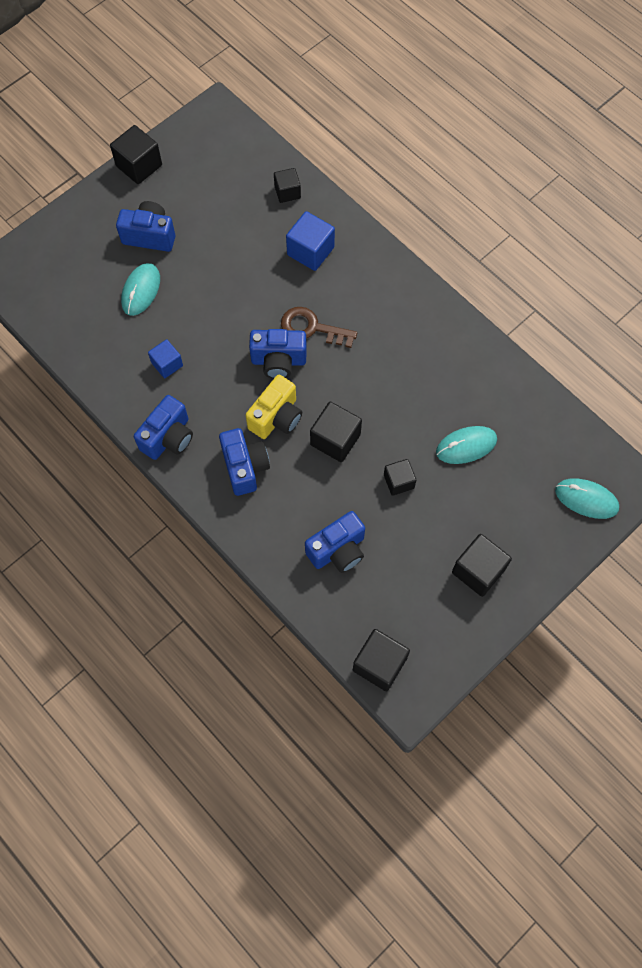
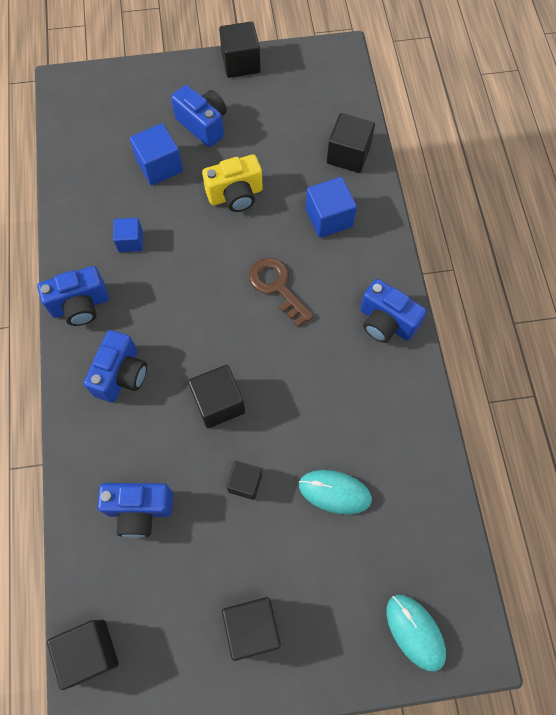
camera: 35 degrees right, 0 degrees up
turquoise mouse [121,263,160,316] -> blue cube [130,123,183,185]
yellow camera [246,375,302,439] -> yellow camera moved to [202,154,263,212]
blue camera [249,329,307,379] -> blue camera moved to [360,279,427,343]
black cube [274,168,301,203] -> black cube [327,113,375,173], size x1.56

